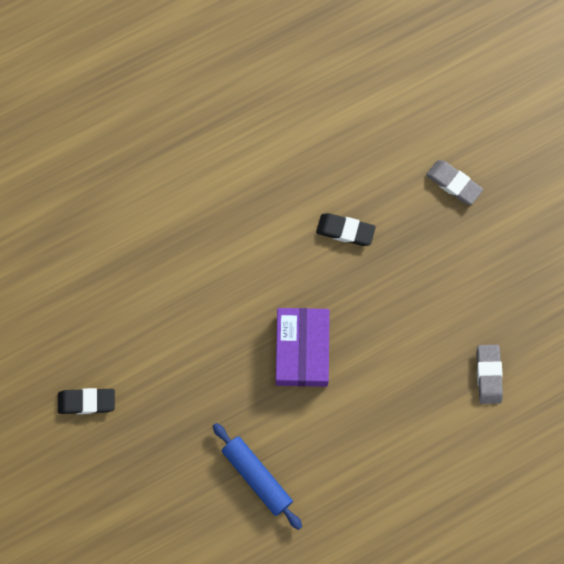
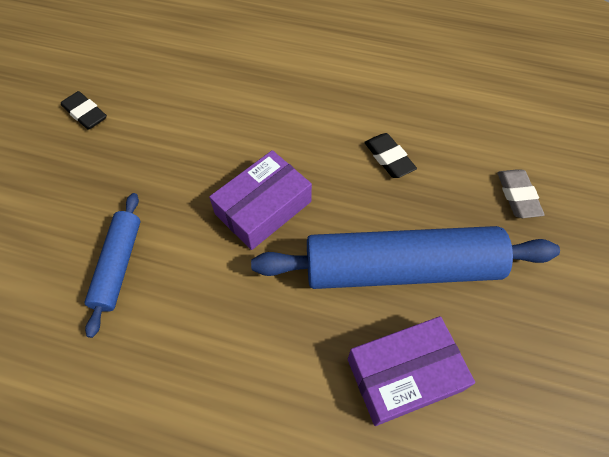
camera: 45 degrees right, 15 degrees down
grey eraser [477,345,503,404] -> purple box [348,316,475,426]
none -> blue rolling pin [251,226,560,289]

